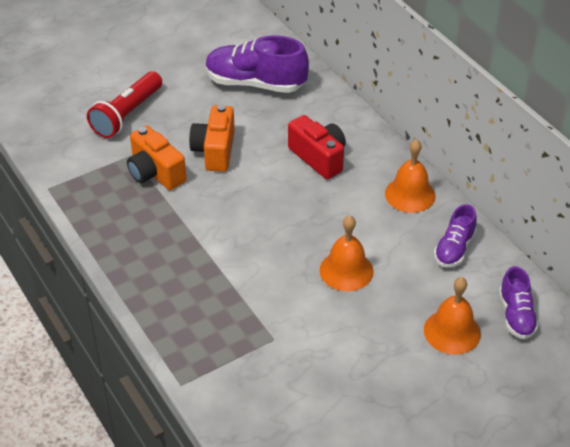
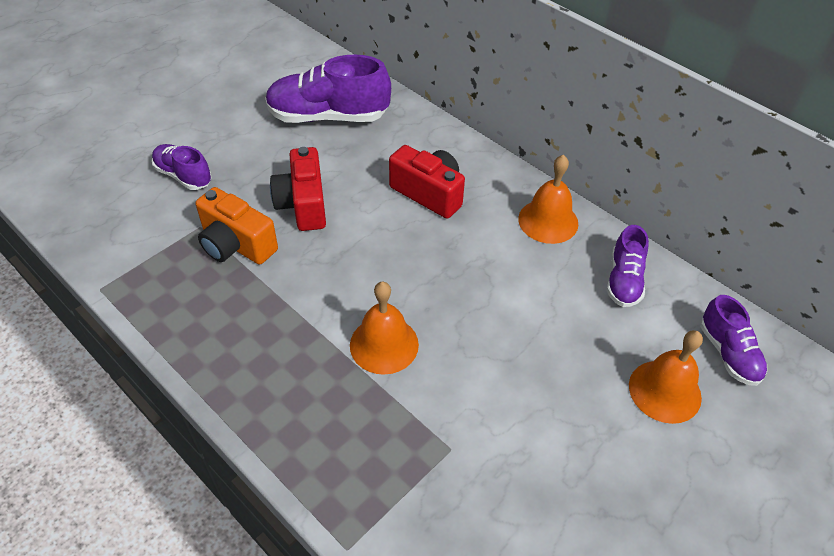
camera: 15 degrees left, 5 degrees up
red flashlight [87,71,162,138] -> purple shoe [152,144,212,190]
orange camera [189,105,235,172] -> red camera [270,147,326,231]
orange bell [320,216,374,291] -> orange bell moved to [350,282,419,375]

